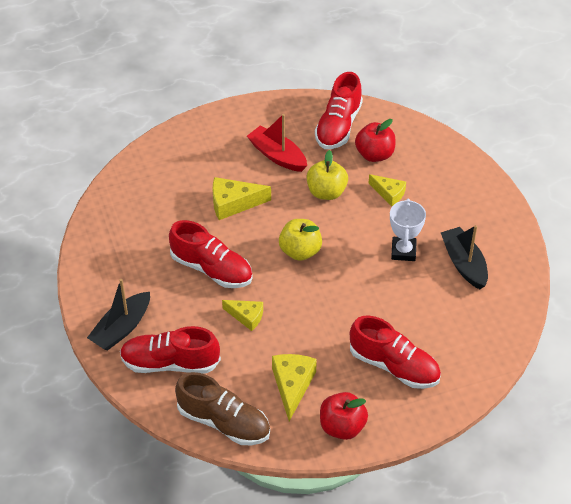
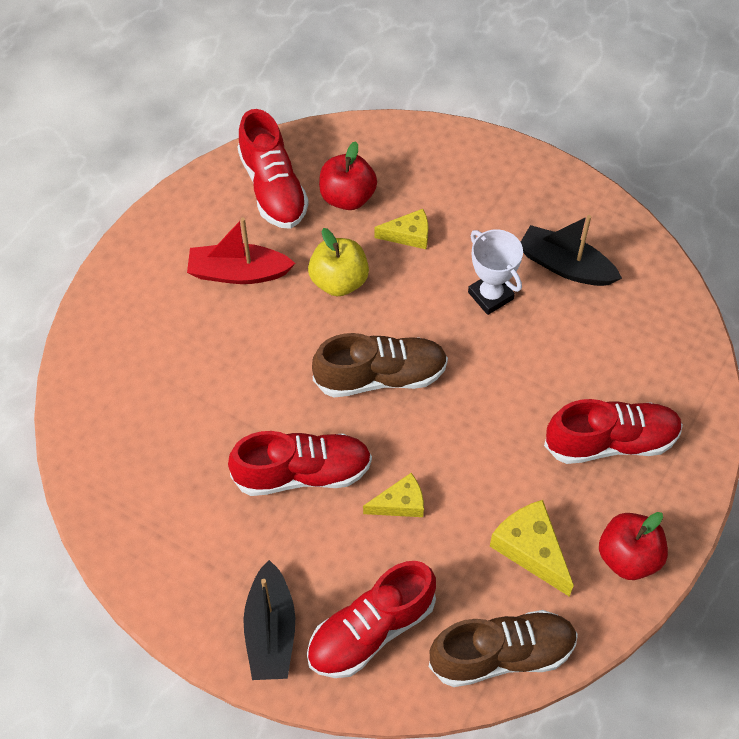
camera: 40 degrees left, 10 degrees up
yellow cheese [213,177,271,220] -> none
yellow apple [279,219,322,261] -> brown shoe [312,333,448,397]

